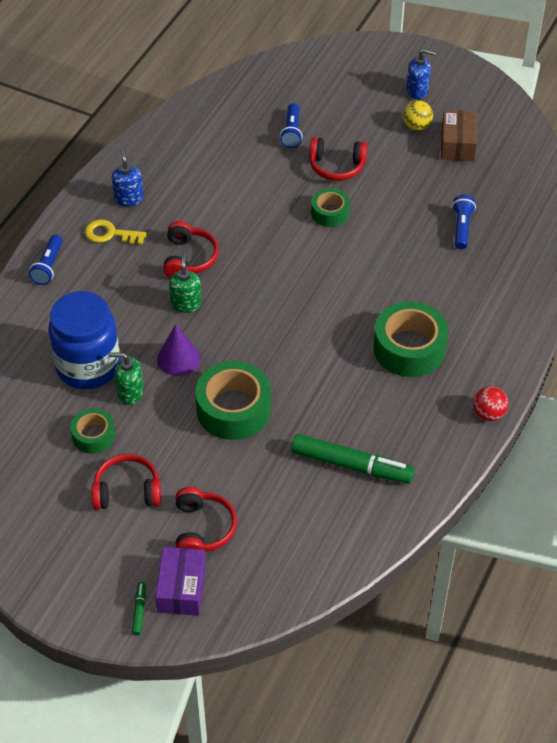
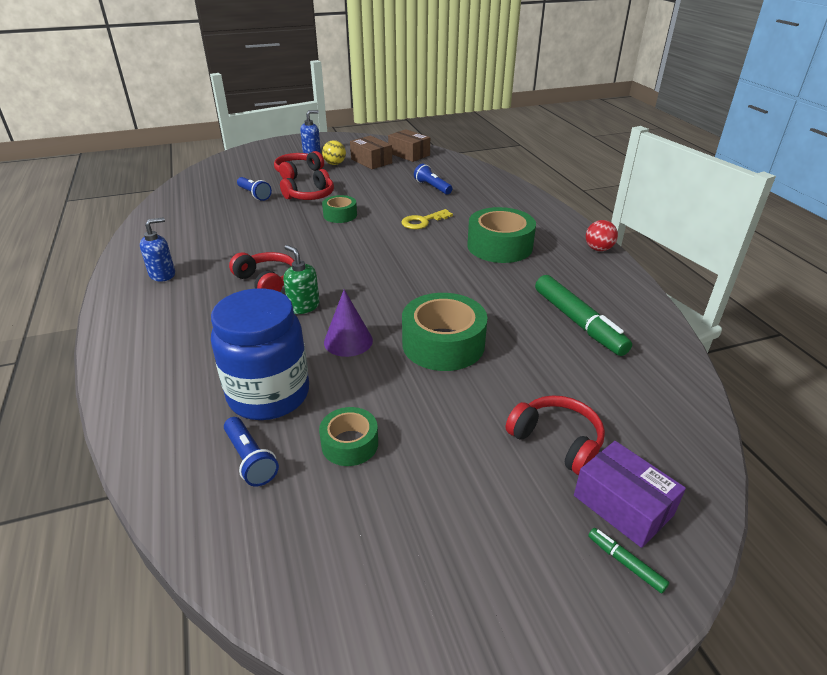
camera: 45 degrees left, 15 degrees down
blue flashlight [29,235,63,285] -> blue flashlight moved to [224,417,279,486]
yellow key [85,219,147,245] -> yellow key moved to [402,209,453,229]
red headphones [91,454,161,510] -> red headphones moved to [274,151,324,179]
green soap dispenser [108,353,144,405] -> none
blue soap dispenser [112,148,144,206] -> blue soap dispenser turned 105 degrees clockwise [140,217,175,282]
green marker [291,434,414,484] -> green marker turned 90 degrees clockwise [535,275,632,356]
none -> brown box [388,129,430,162]

